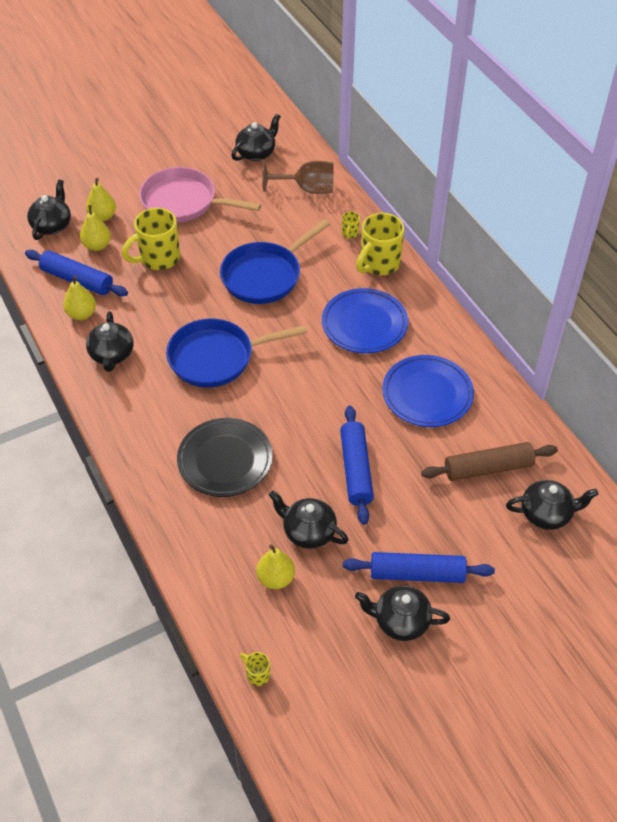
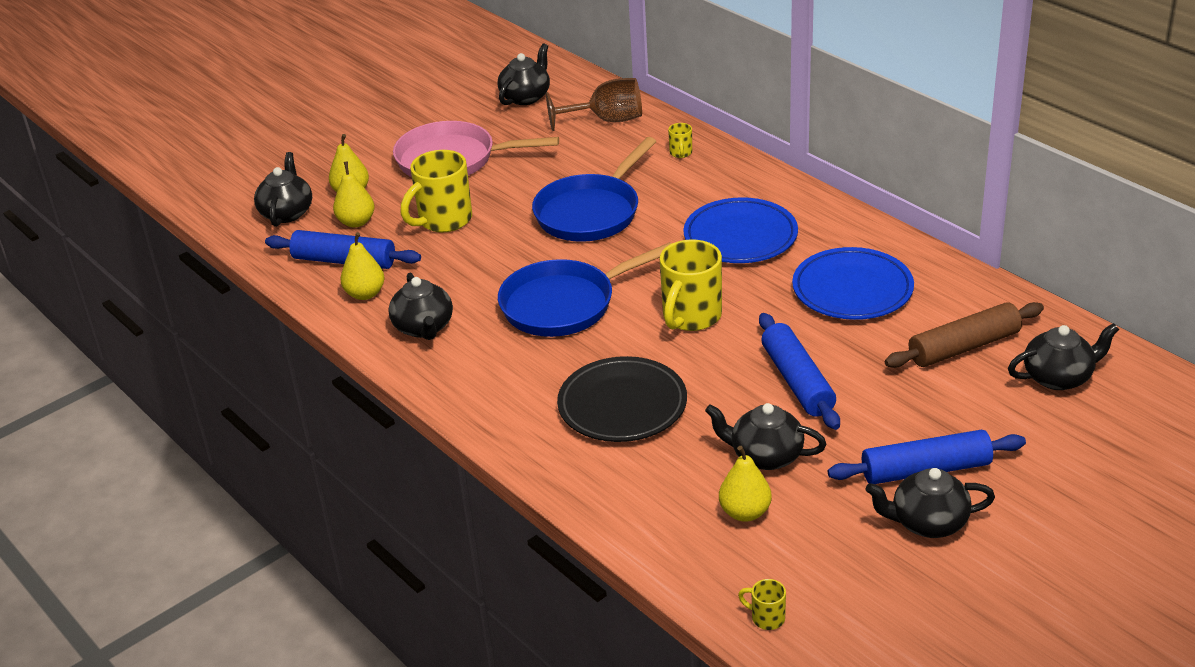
camera: 10 degrees left, 15 degrees down
yellow mug [356,213,404,275] -> yellow mug moved to [660,240,722,331]

